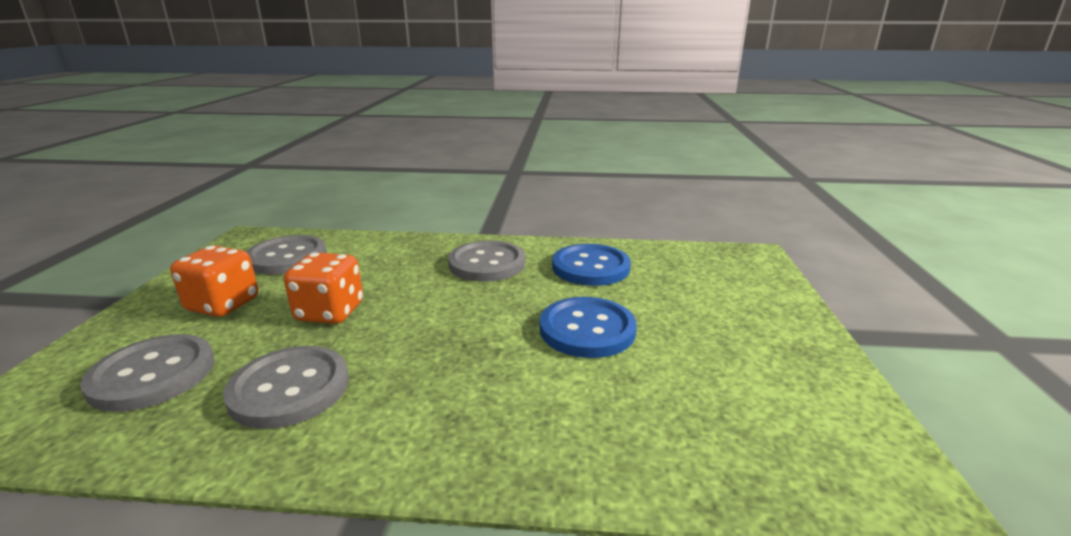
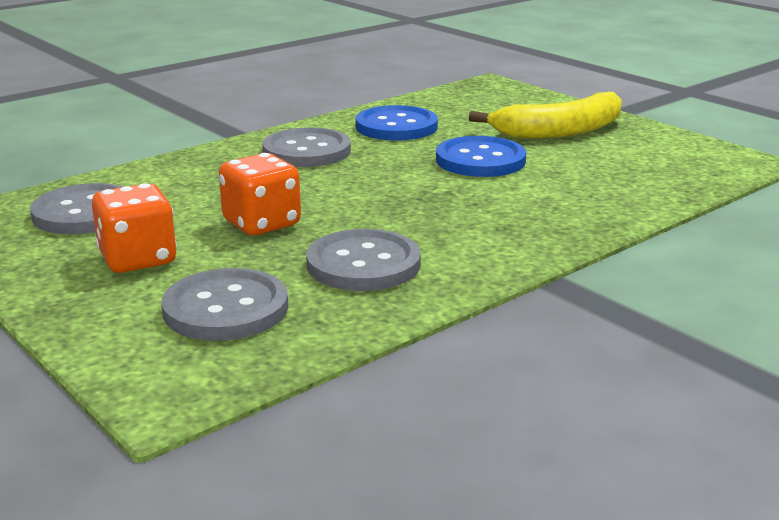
camera: 45 degrees left, 0 degrees up
none -> yellow banana [469,92,622,139]

